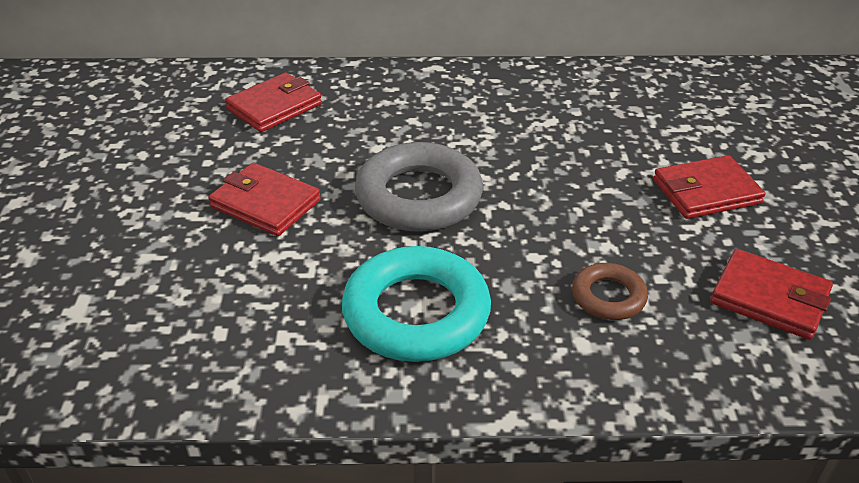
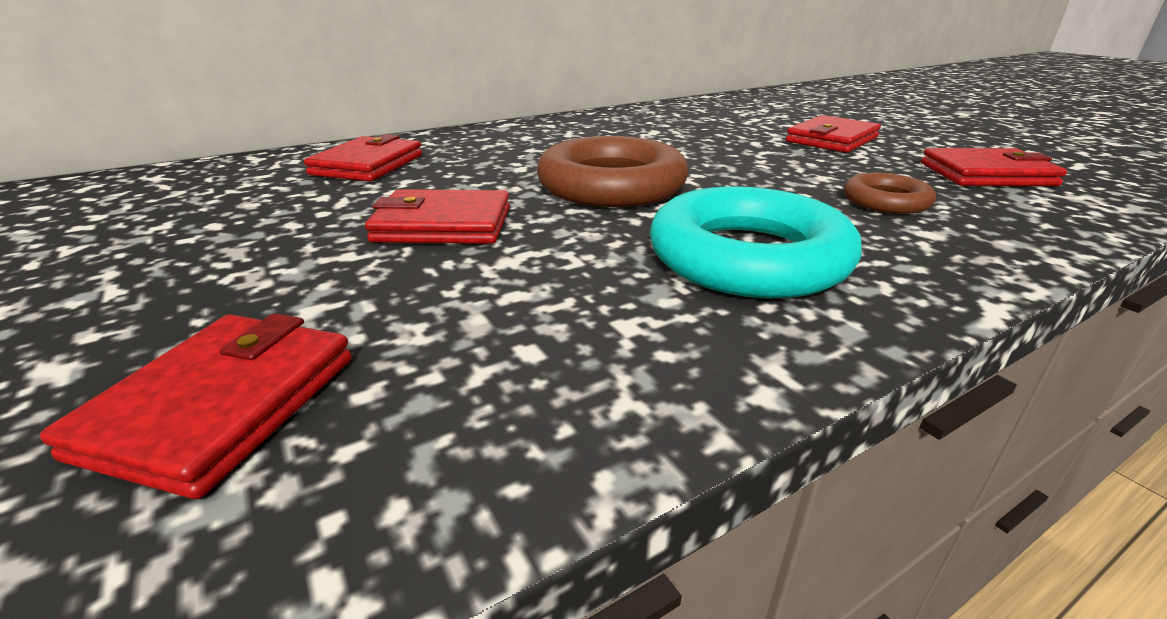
camera: 30 degrees left, 10 degrees down
grey ring [355,142,483,232] -> brown ring [537,136,689,207]
none -> red wallet [40,313,352,499]

